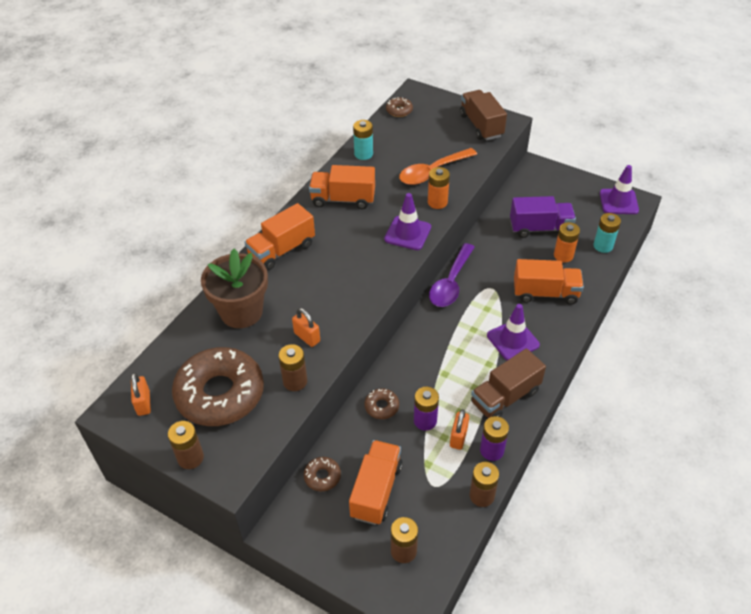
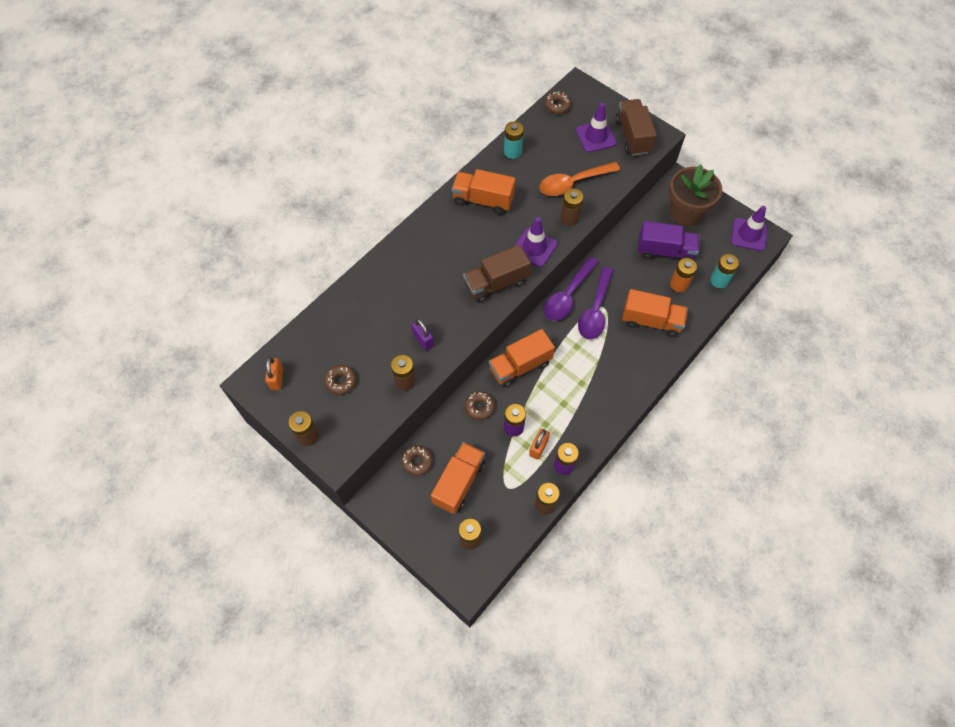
camera: 10 degrees right, 15 degrees up
brown donut [172,347,264,426] -> brown donut [324,365,356,395], size x0.42
brown flower pot [201,249,268,328] -> brown flower pot moved to [669,164,722,226]
orange truck [244,203,315,270] -> orange truck moved to [489,329,555,388]
orange padlock [292,308,320,347] -> purple padlock [411,318,434,350]
orange battery [428,167,450,209] -> brown battery [561,189,584,226]
brown truck [471,348,546,418] -> brown truck moved to [463,245,531,303]
purple traffic cone [487,304,540,360] -> purple traffic cone moved to [576,103,617,152]
none -> purple spoon [578,267,614,340]

